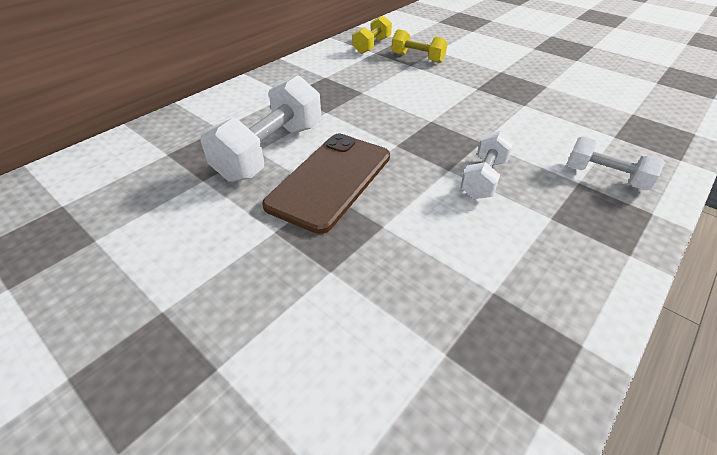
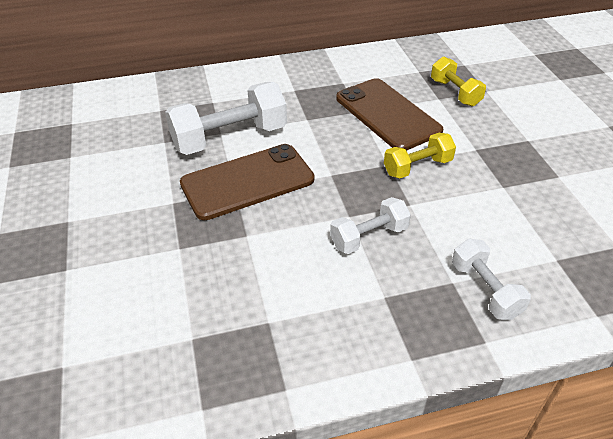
camera: 35 degrees right, 0 degrees up
yellow dumbbell [353,15,392,54] -> yellow dumbbell moved to [384,133,456,179]
none -> brown phone [336,78,443,151]

